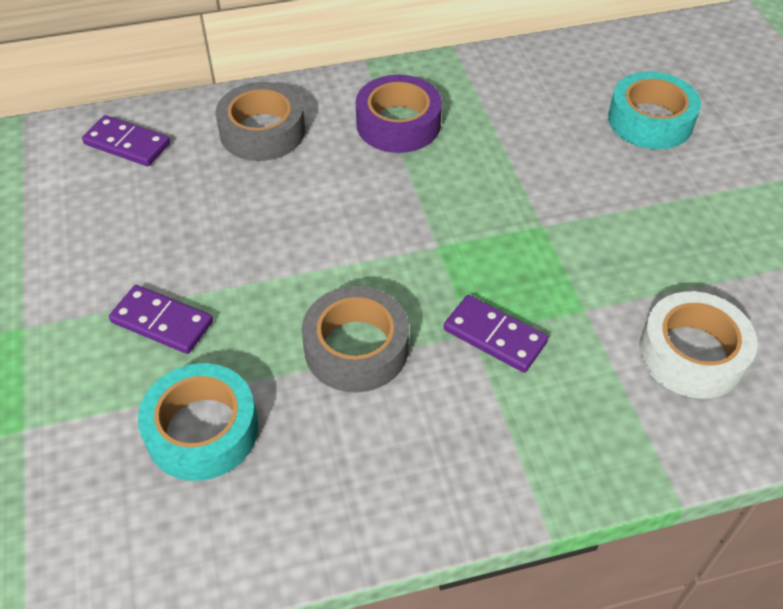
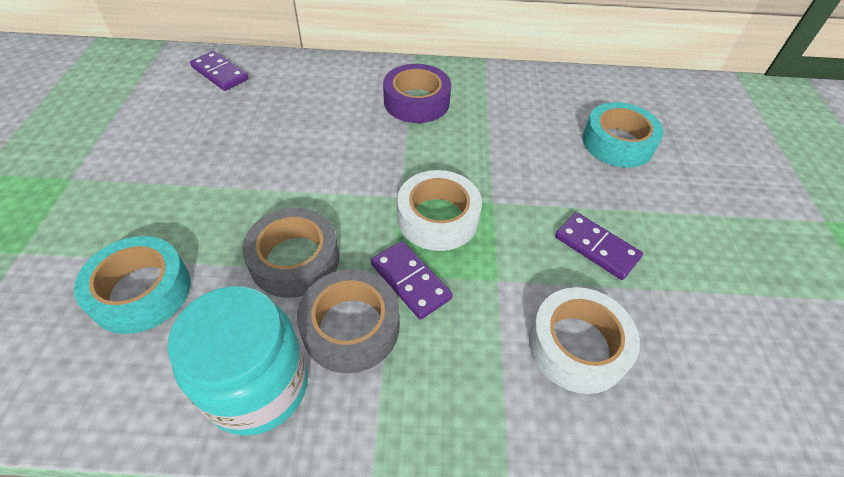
camera: 15 degrees right, 0 degrees up
purple domino [109,285,213,354] -> purple domino moved to [555,212,643,280]
grey tape [215,82,305,161] -> grey tape moved to [297,269,399,373]
none -> turquoise jar [168,286,308,436]
none -> white tape [397,170,482,251]

